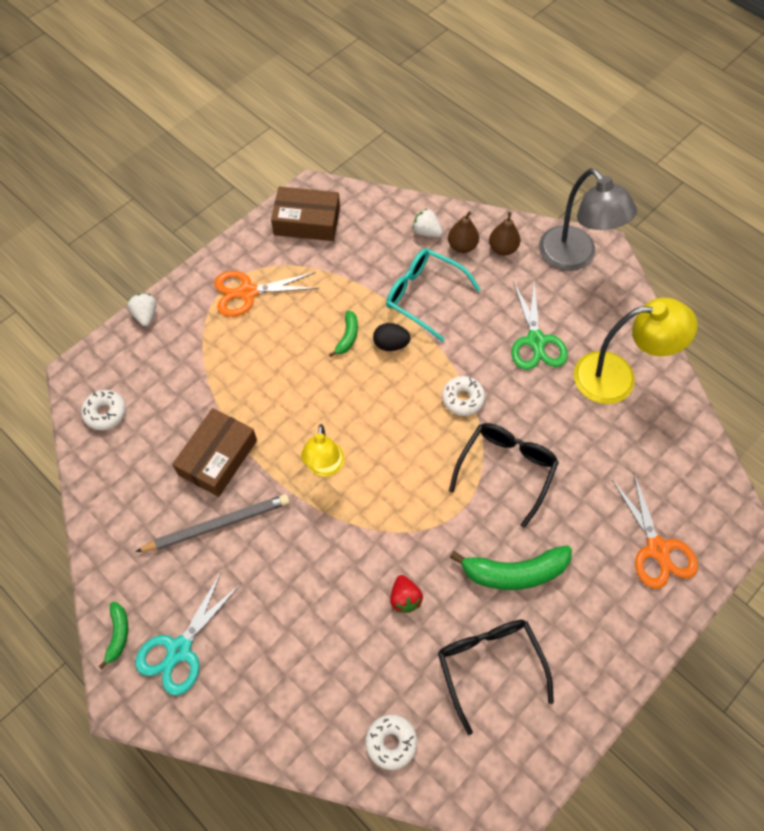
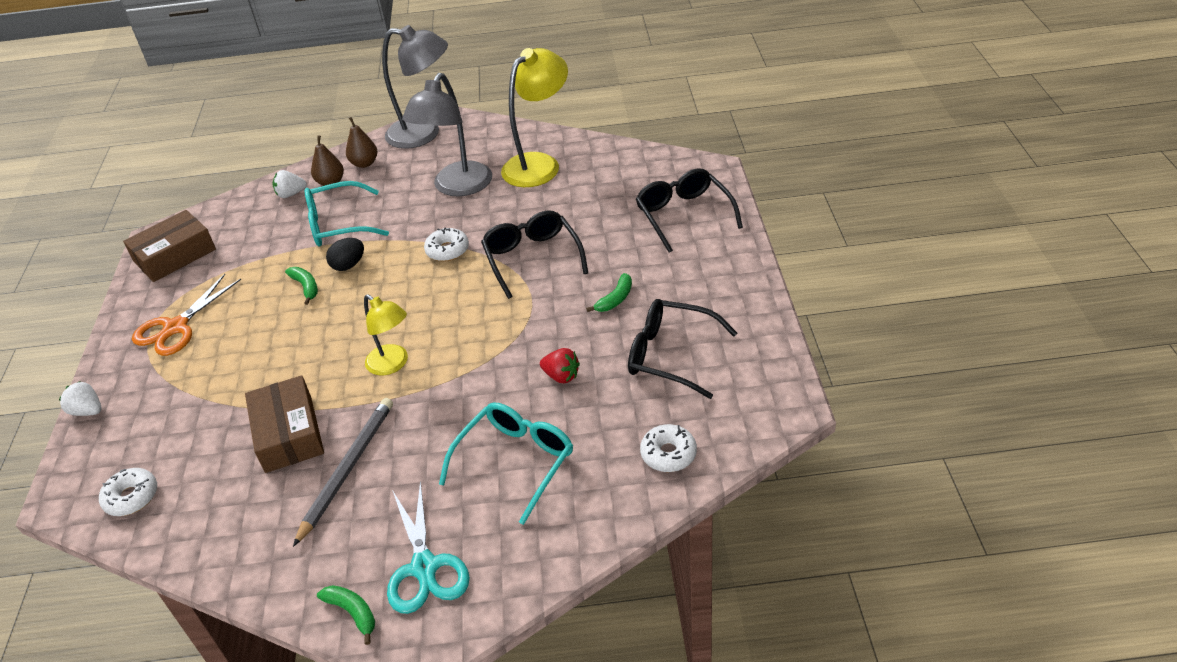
camera: 45 degrees left, 20 degrees down
green banana [449,546,572,590] -> green banana [586,273,632,312], size x0.53
green scissors [512,281,568,370] -> grey lamp [402,73,492,197]
orange scissors [612,474,698,589] -> black glasses [636,168,743,253]
none -> turquoise glasses [439,402,573,525]

